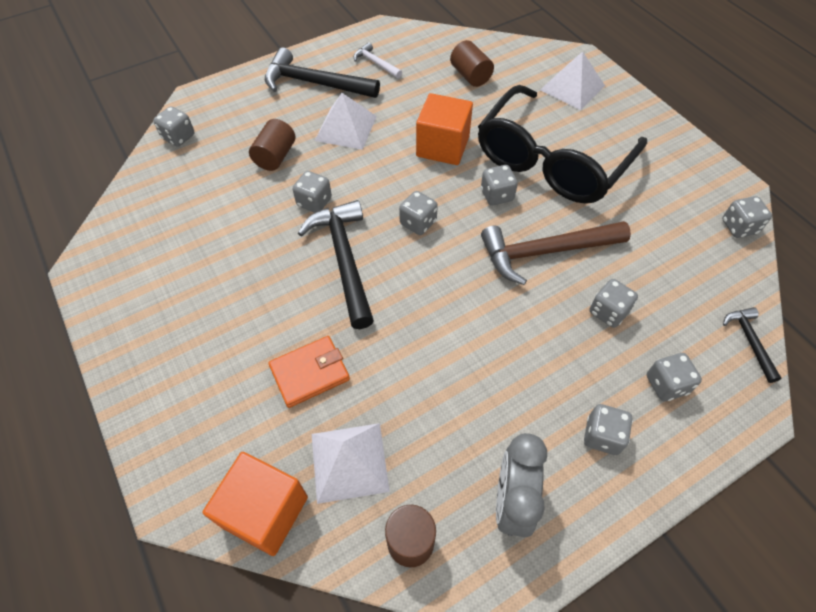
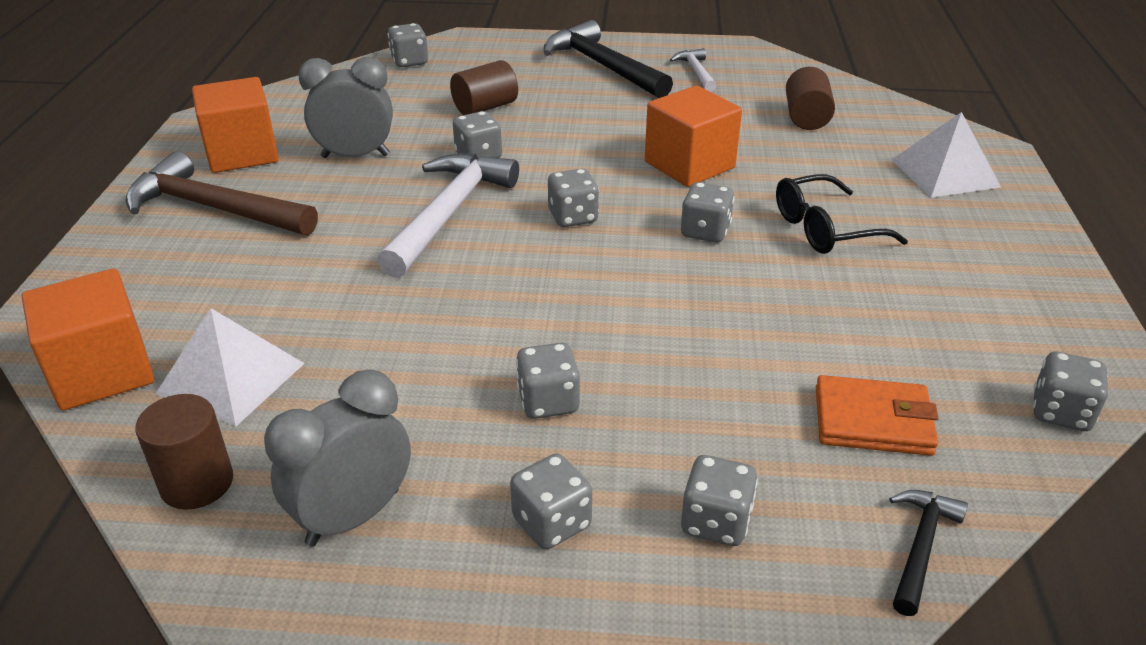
camera: 35 degrees right, 20 degrees down
orange wallet [268,336,350,408] -> orange wallet moved to [816,375,939,456]
black hammer [298,200,374,329] -> white hammer [377,153,519,278]
white pyramid [315,93,377,150] -> none
black glasses [478,85,647,204] -> black glasses [776,174,908,254], size x0.49
brown hammer [481,221,631,285] -> brown hammer moved to [126,151,318,235]
grey dice [590,279,638,328] -> grey dice moved to [516,343,580,419]
none -> orange cube [192,77,279,173]
none -> grey clock [298,57,393,158]

